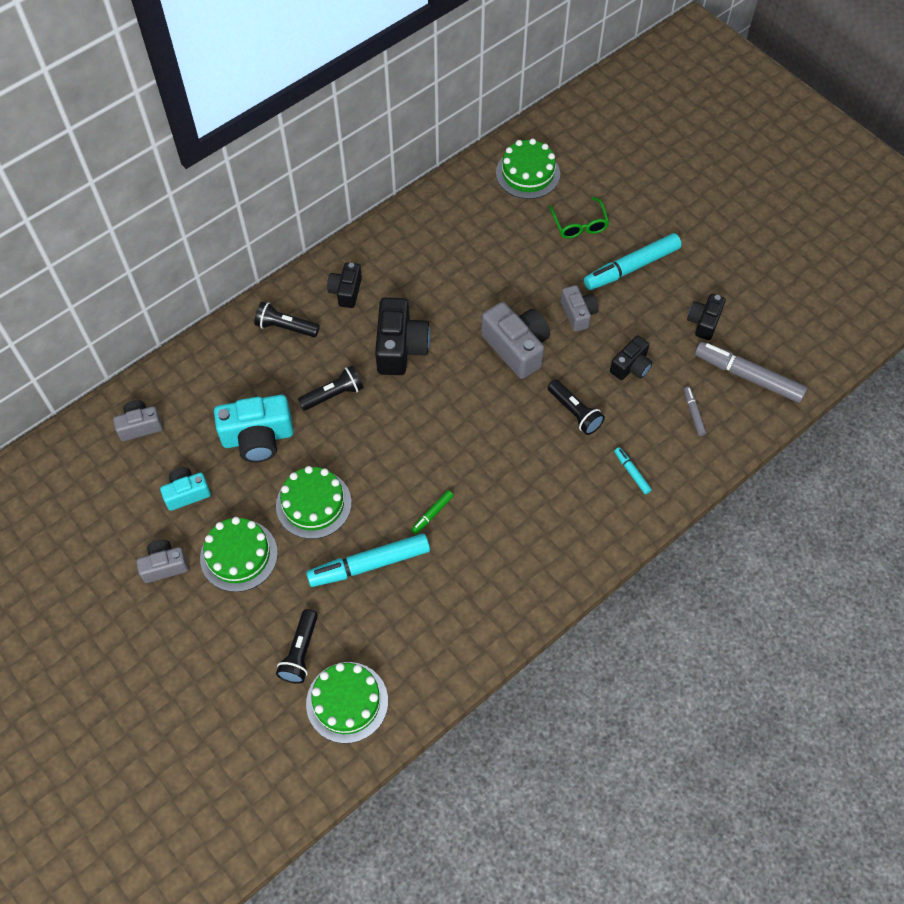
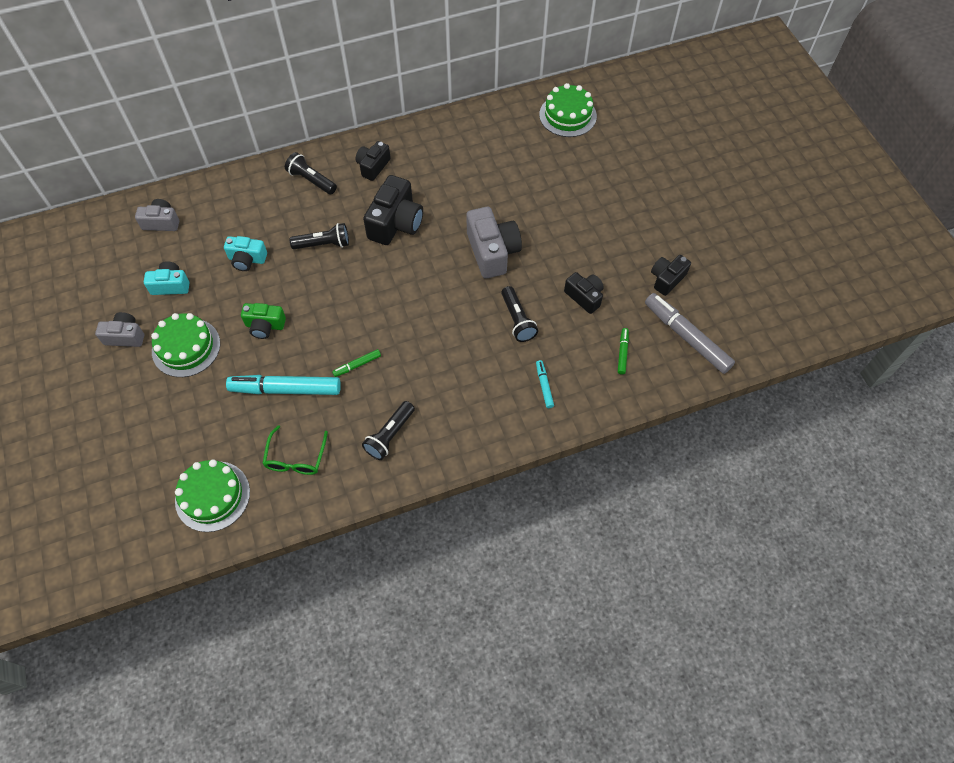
camera: 20 degrees right, 0 degrees up
turquoise camera [214,395,293,462] -> turquoise camera [224,236,267,271], size x0.60
green cake [276,466,352,539] -> green camera [241,303,286,339]
black flashlight [276,609,318,684] -> black flashlight moved to [362,401,415,460]
green glasses [549,197,609,239] -> green glasses moved to [262,425,328,475]
grey camera [561,285,598,332] -> none
turquoise marker [584,233,682,290] -> none
black camera [610,335,653,380] -> black camera turned 105 degrees counterclockwise [564,272,604,314]
grey marker [684,386,706,436] -> green marker [618,328,629,375]

